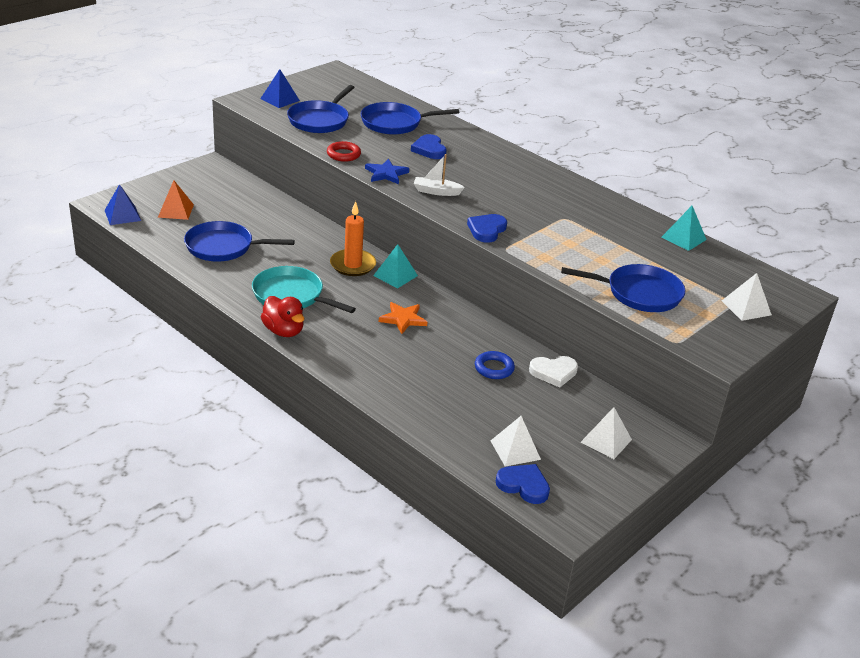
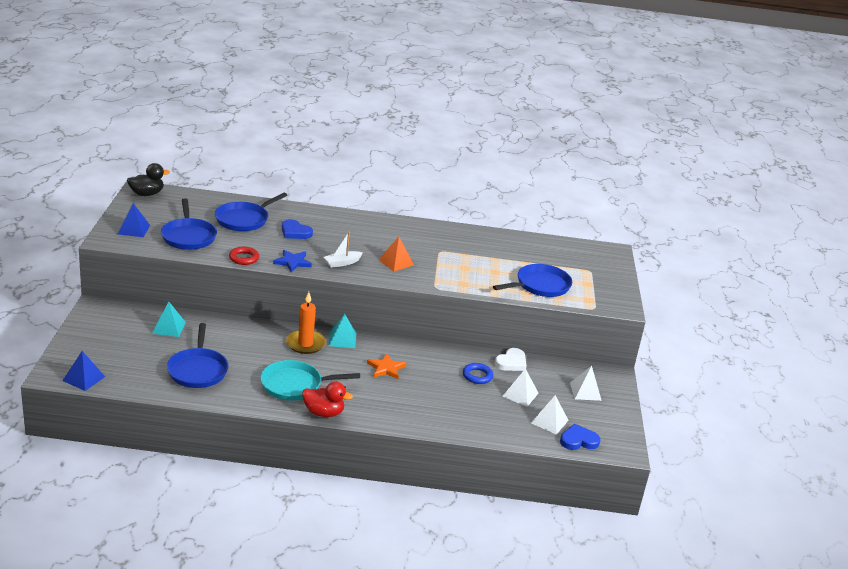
camera: 40 degrees left, 5 degrees down
orange pyramid [158,180,194,220] -> orange pyramid moved to [378,237,414,271]
blue pan [184,221,295,262] -> blue pan turned 60 degrees counterclockwise [167,323,229,388]
blue heart [467,214,507,243] -> none
turquoise pyramid [661,206,707,251] -> turquoise pyramid moved to [152,302,186,337]
white pyramid [722,273,772,321] -> white pyramid moved to [502,368,539,407]
none -> black duck [127,163,170,196]

